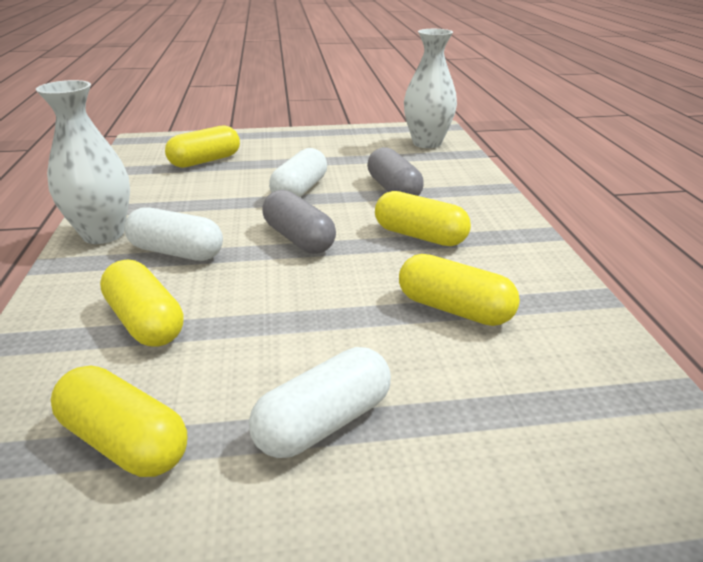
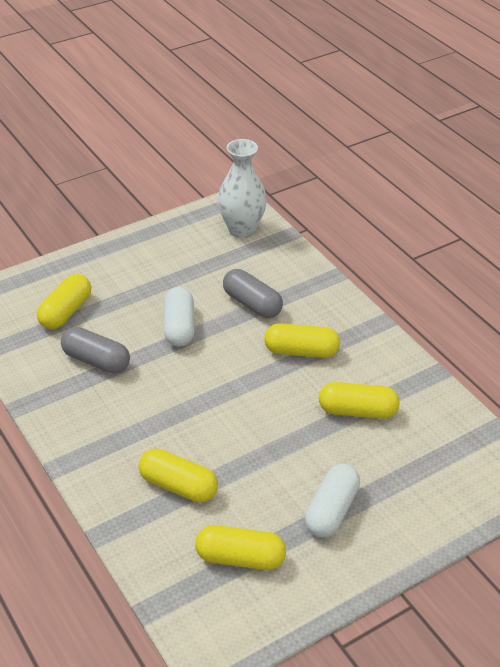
camera: 25 degrees left, 10 degrees up
white vase [36,80,130,244] -> none
white capsule [124,207,223,261] -> none
grey capsule [262,190,336,254] -> grey capsule moved to [61,327,130,374]

